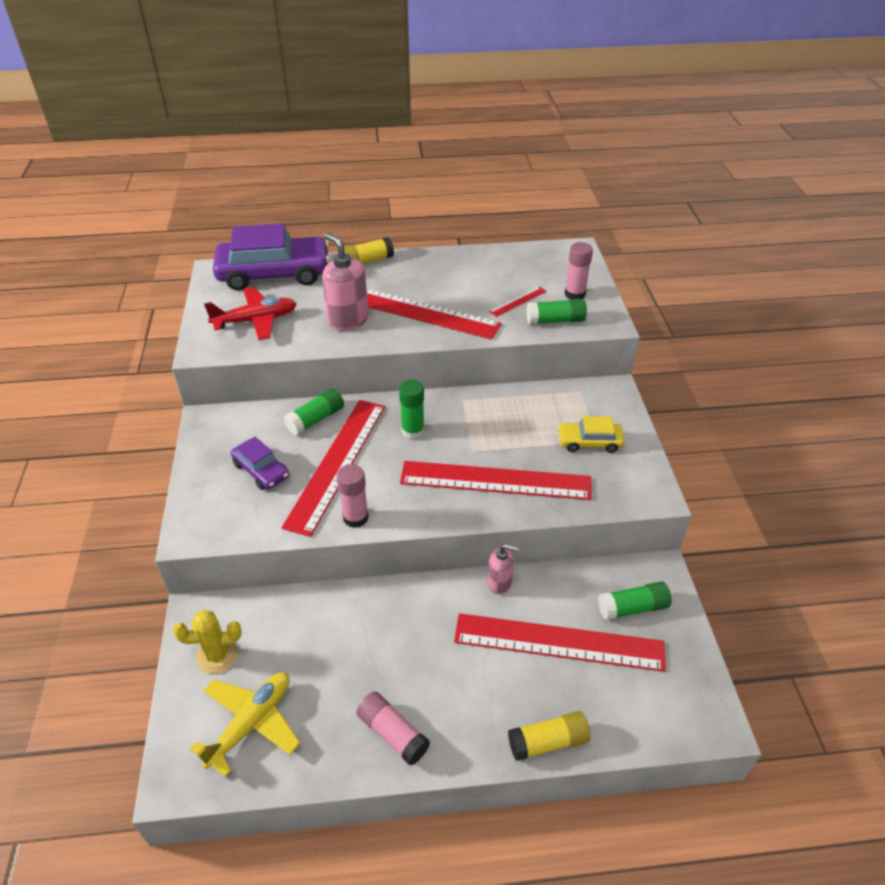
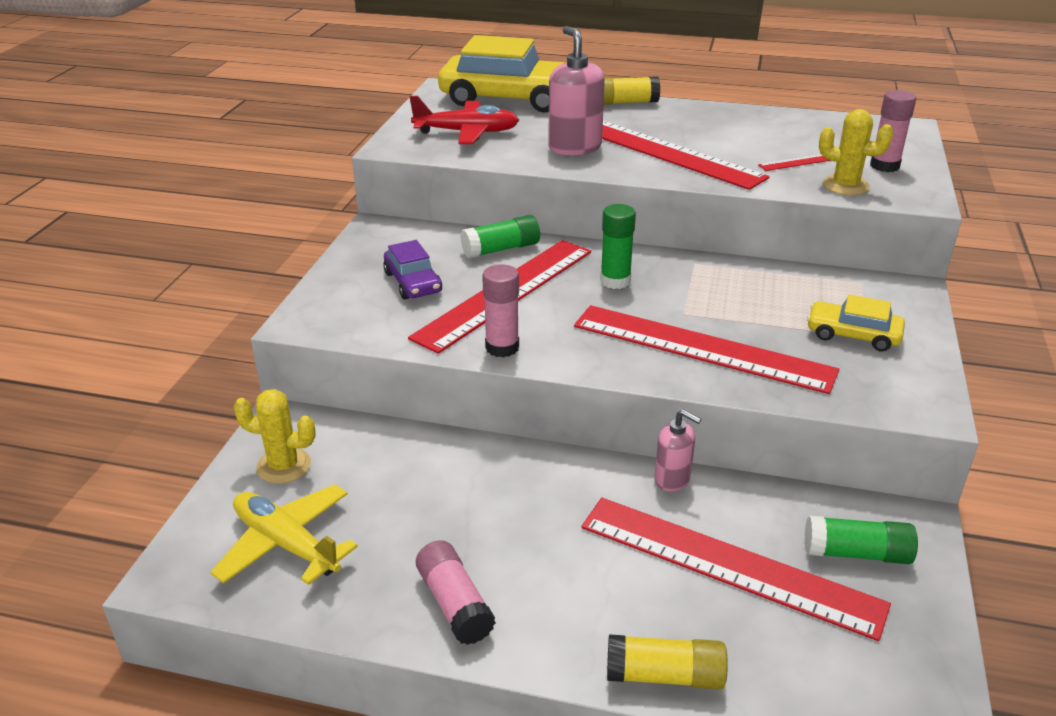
camera: 20 degrees right, 10 degrees down
yellow plane [190,672,300,777] -> yellow plane turned 105 degrees counterclockwise [211,484,358,585]
purple car [213,223,330,291] -> yellow car [438,35,567,113]
green glue stick [527,299,587,325] -> yellow cactus [819,109,893,195]

